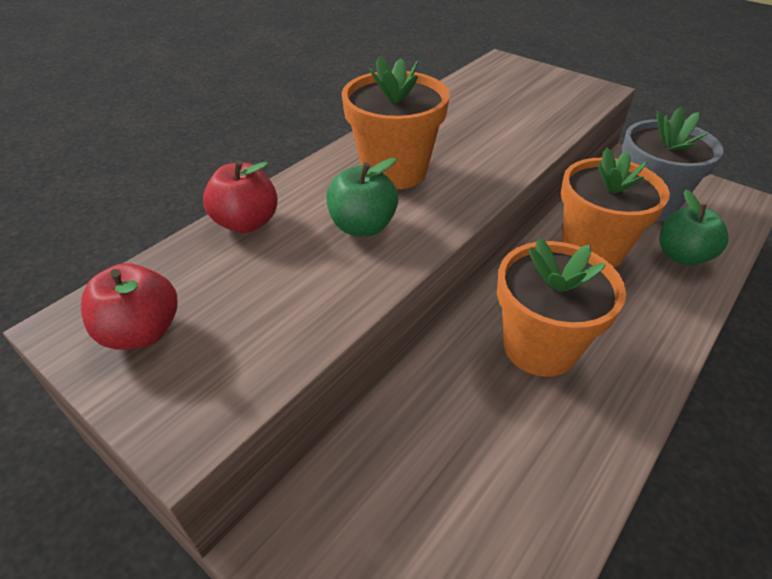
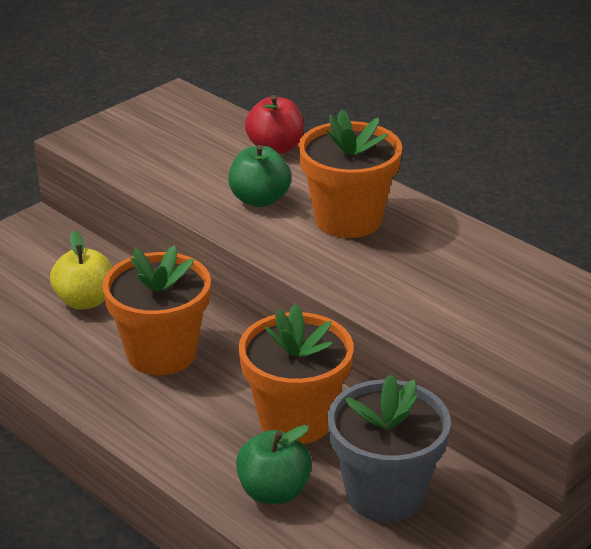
camera: 95 degrees right, 10 degrees down
red apple [81,263,178,350] -> none
none -> yellow apple [50,231,112,310]

